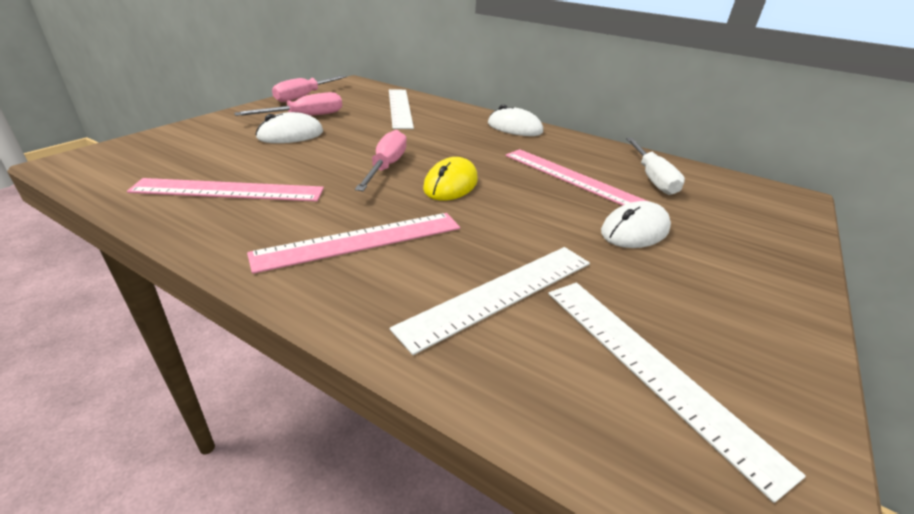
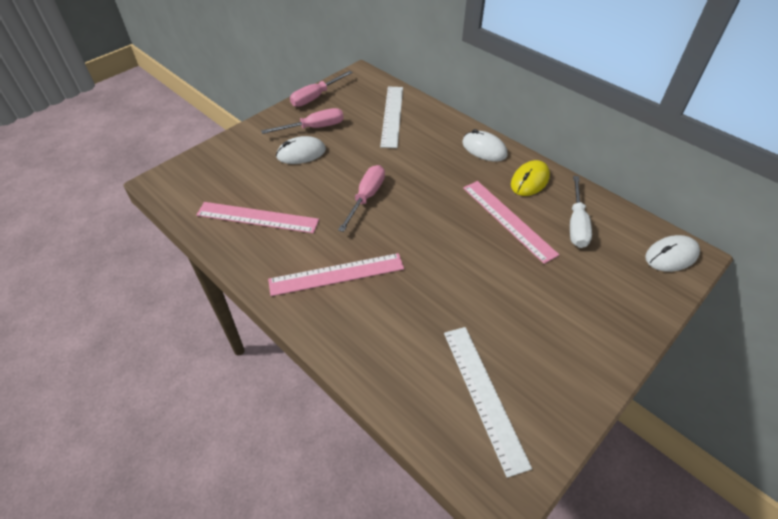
camera: 15 degrees right, 15 degrees up
white ruler [390,247,590,355] -> none
yellow mouse [423,157,478,201] -> yellow mouse moved to [511,160,550,196]
white mouse [601,201,671,248] -> white mouse moved to [645,235,700,272]

